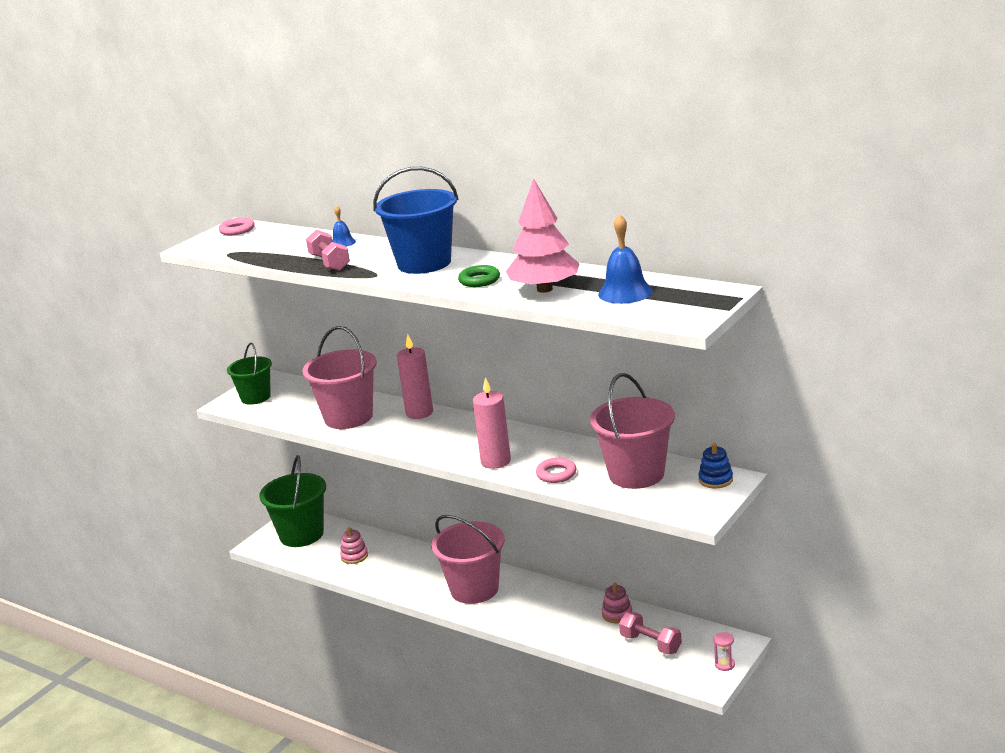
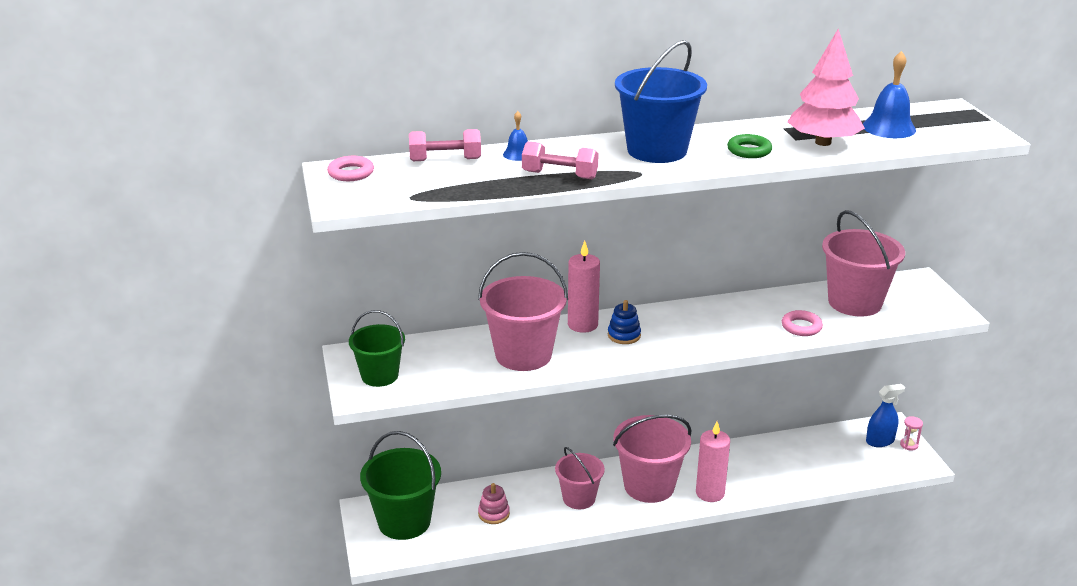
camera: 50 degrees left, 5 degrees up
pink candle [473,377,511,469] -> pink candle moved to [696,422,730,502]
pink stacking toy [602,583,632,623] -> none
pink dumbbell [619,612,682,654] -> pink dumbbell moved to [409,129,481,161]
blue stacking toy [698,443,733,488] -> blue stacking toy moved to [608,300,641,344]
none -> pink bucket [555,447,605,509]
none -> blue spray bottle [866,384,905,447]

